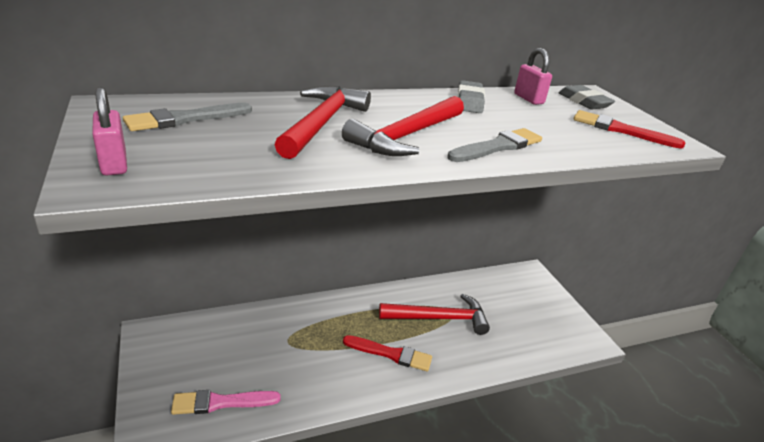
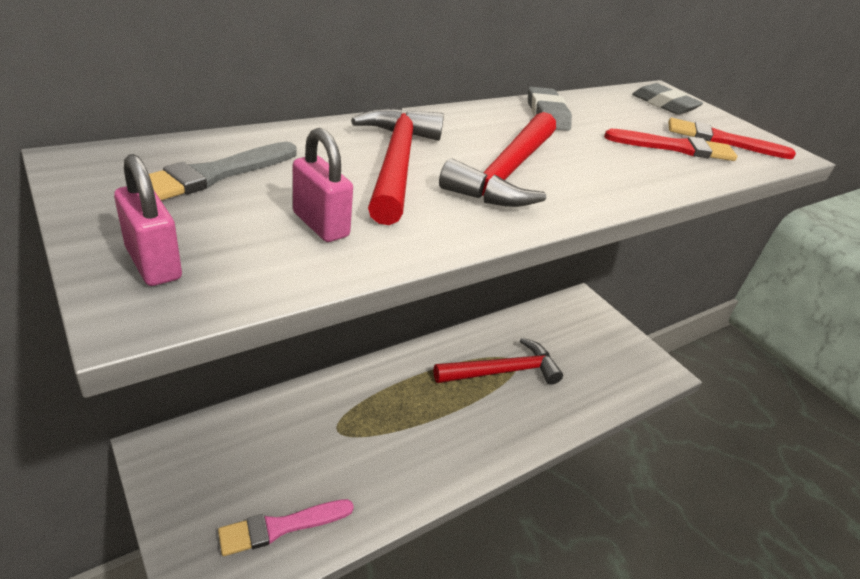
camera: 15 degrees left, 5 degrees up
red brush [343,335,432,372] -> red brush moved to [604,129,737,161]
grey brush [447,128,542,162] -> none
pink padlock [514,48,552,105] -> pink padlock moved to [293,128,353,242]

